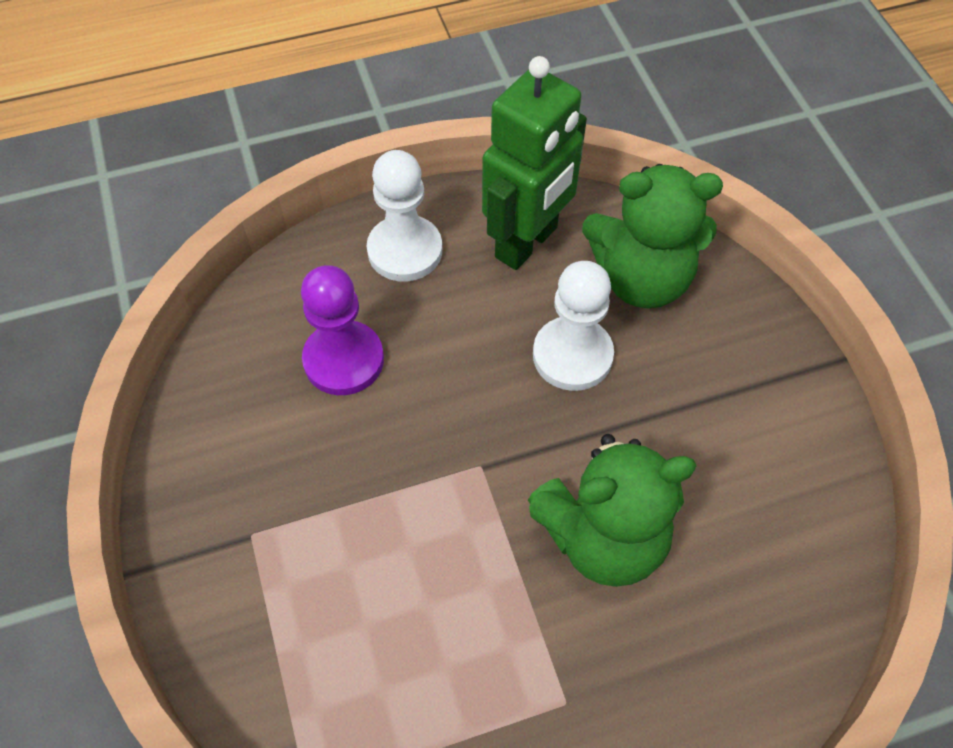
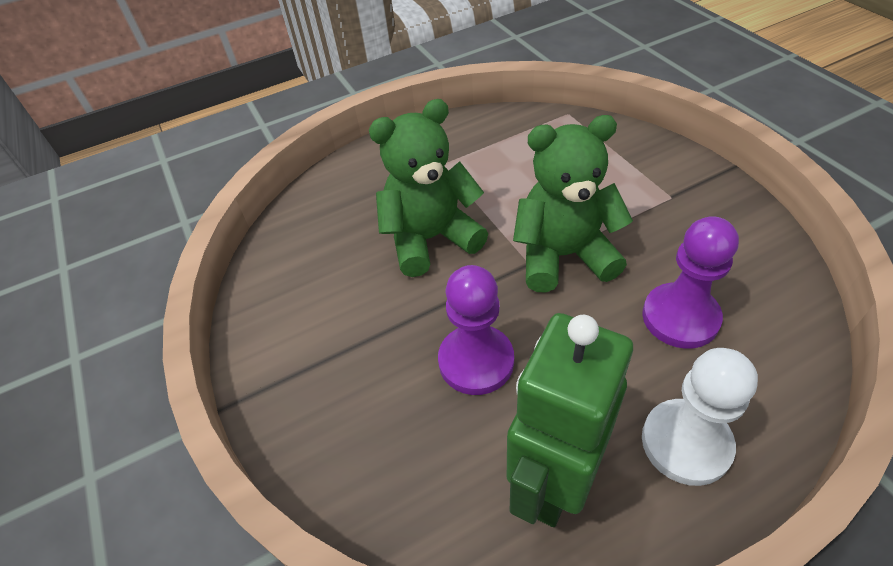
camera: 175 degrees right, 10 degrees down
white pawn [533,261,614,391] -> purple pawn [438,265,514,395]
green teddy bear [582,164,723,308] -> green teddy bear moved to [513,115,633,293]

